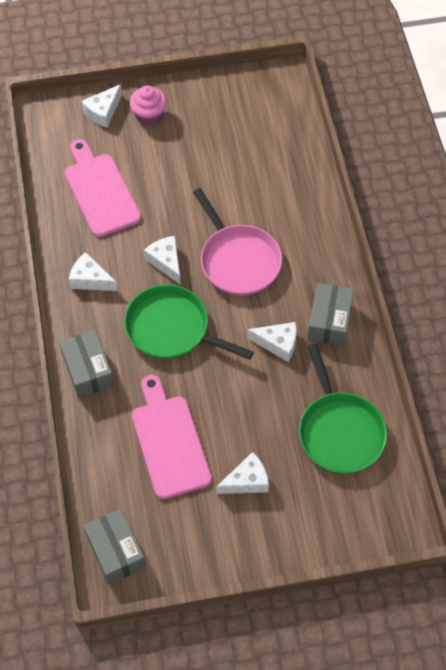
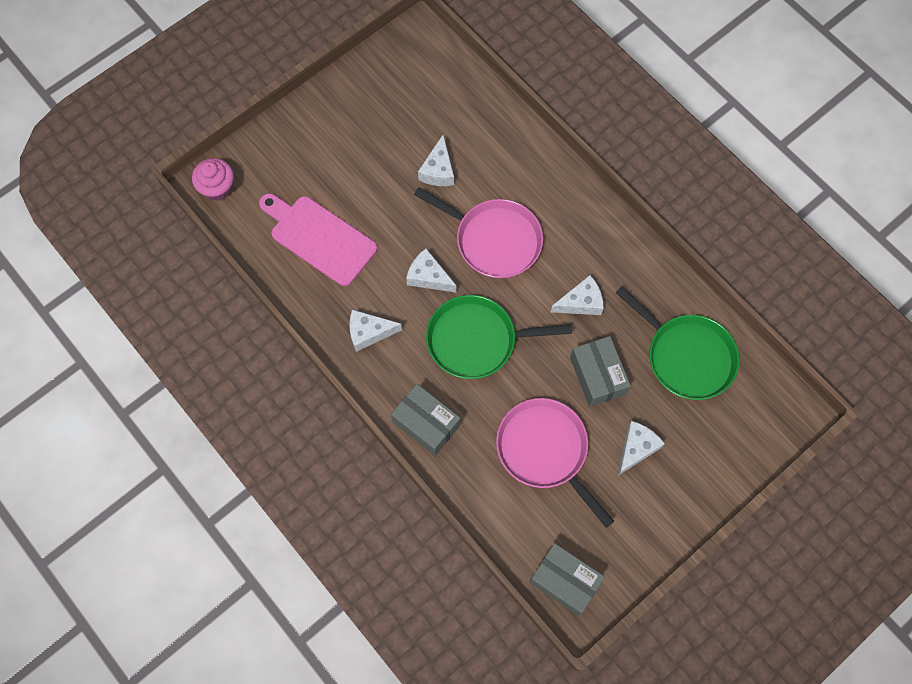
camera: 30 degrees left, 10 degrees up
white cheese [82,84,122,128] -> white cheese moved to [418,135,454,186]
pink cupcake [129,85,167,126] -> pink cupcake moved to [192,158,234,201]
pink cutting board [132,375,212,499] -> pink pan [496,398,614,528]
grey box [307,283,354,346] -> grey box moved to [570,336,631,407]

